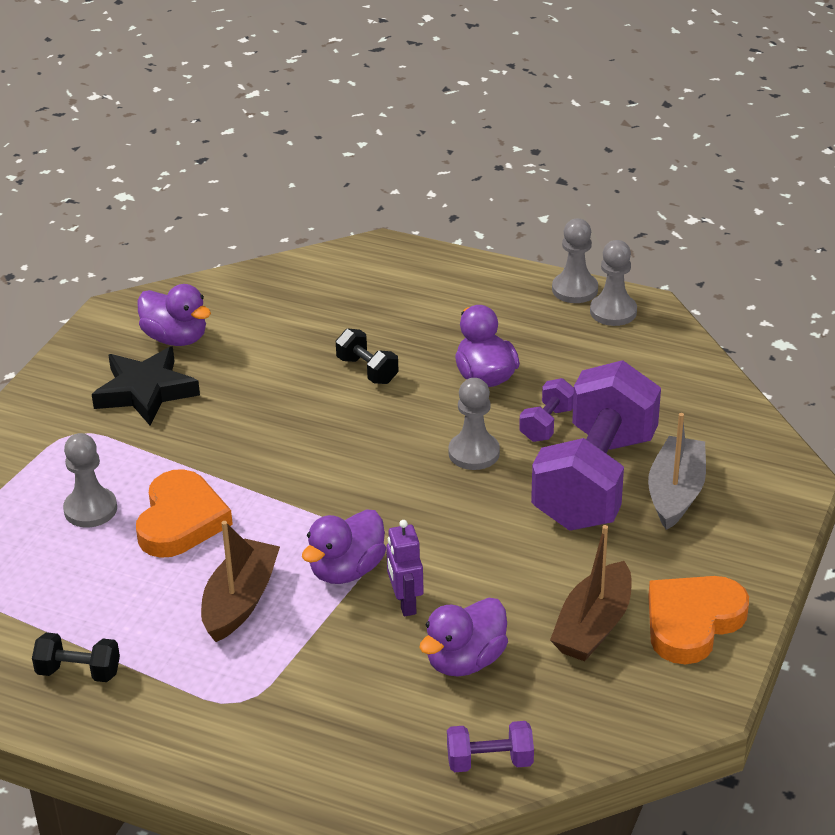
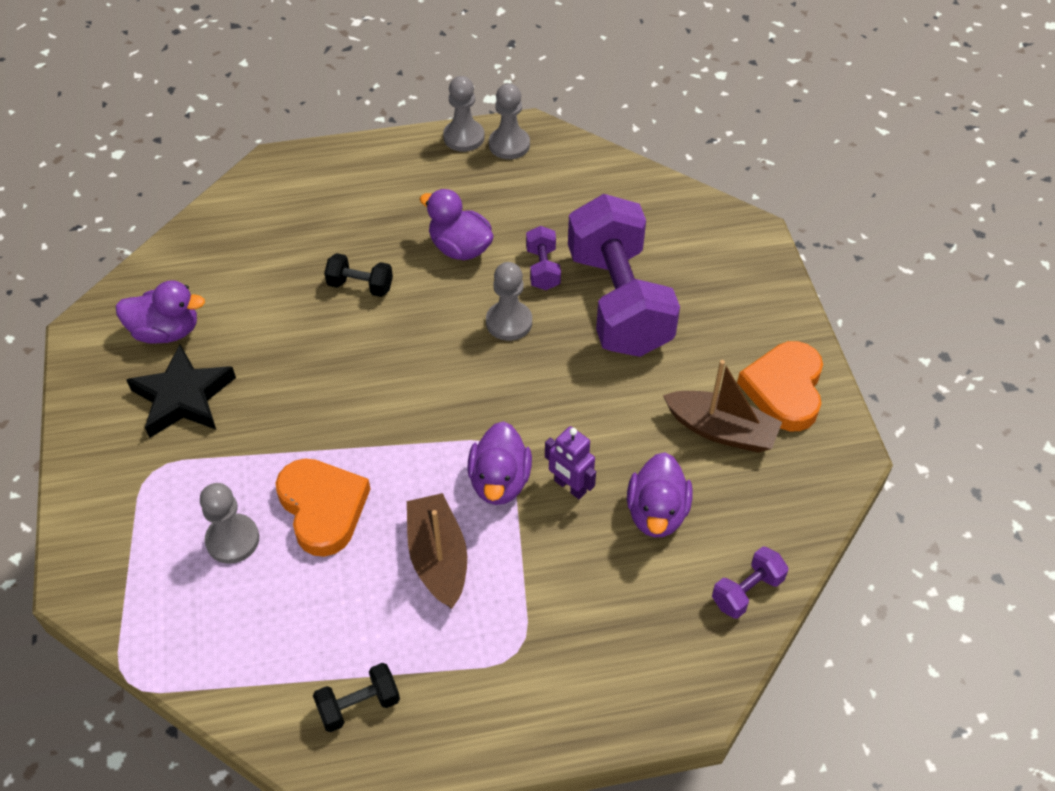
camera: 35 degrees left, 15 degrees up
brown boat [550,525,631,661] -> brown boat turned 60 degrees counterclockwise [663,360,782,453]
grey boat [648,413,706,530] -> none

